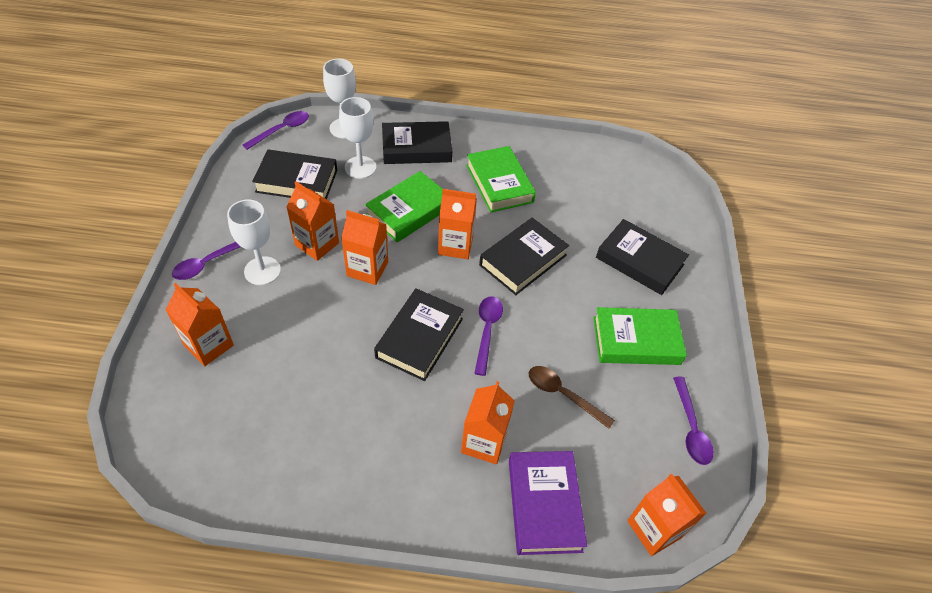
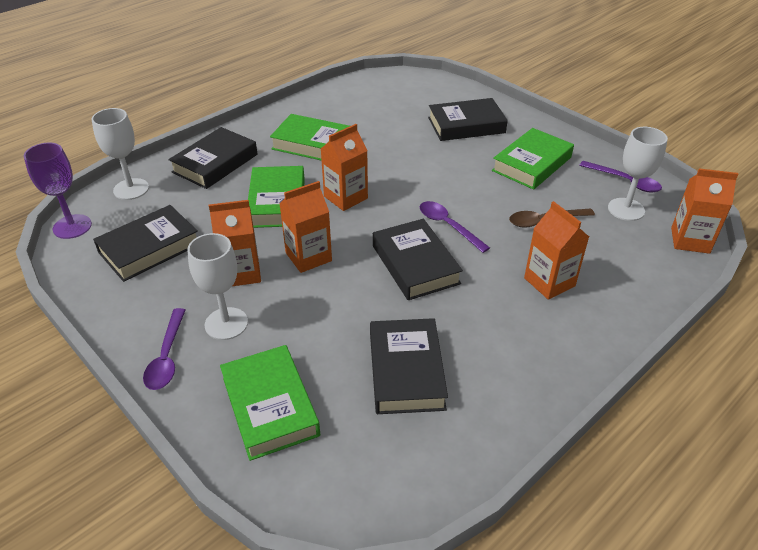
camera: 45 degrees left, 10 degrees down
orange carton [165,283,234,366] -> green book [220,345,320,461]
purple spoon [243,111,309,150] -> purple goblet [24,143,92,239]
white goblet [339,97,376,179] -> white goblet moved to [608,127,668,221]
black book [479,218,569,295] -> black book moved to [370,318,448,414]
purple book [509,451,587,555] -> none

